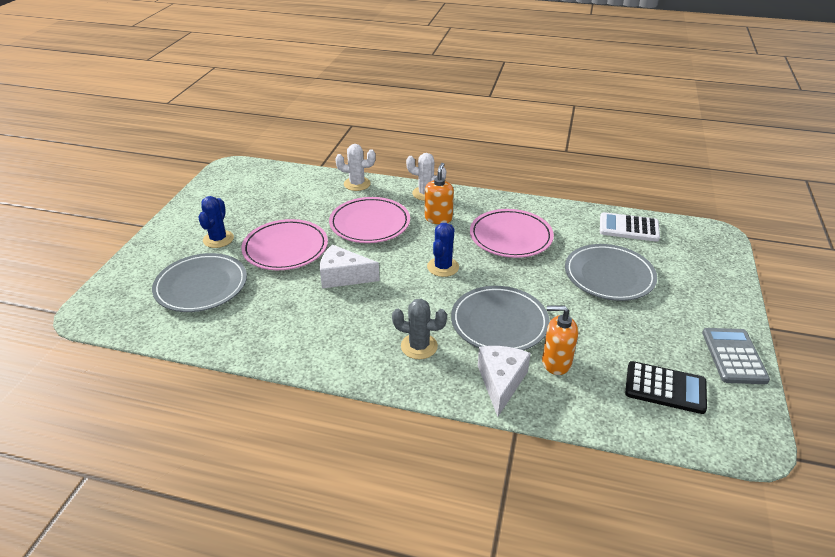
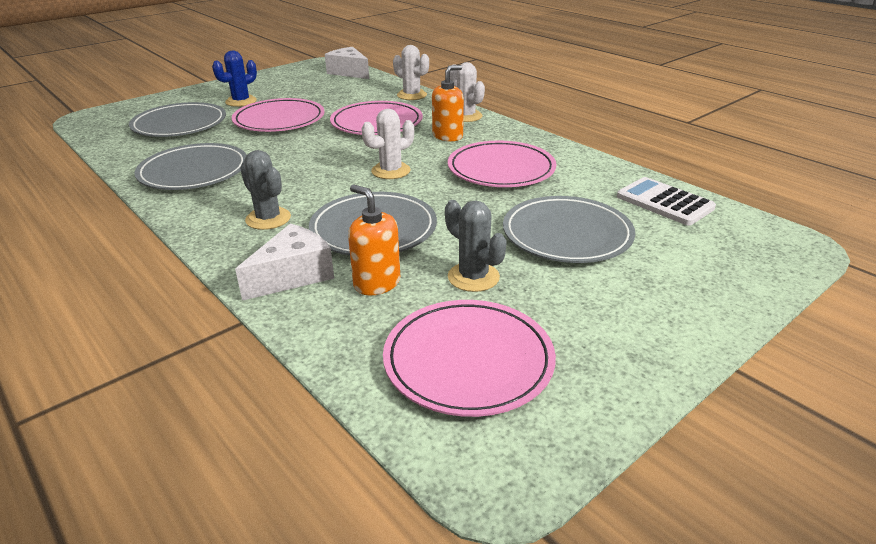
camera: 35 degrees right, 5 degrees down
white cheese [320,244,380,289] -> white cheese moved to [325,47,369,79]
blue cactus [427,223,459,277] -> white cactus [362,109,414,179]
black calculator [625,361,707,414] -> pink plate [383,300,556,417]
grey calculator [702,328,770,384] -> none
none -> grey plate [135,143,246,190]
none -> grey cactus [445,200,507,292]

